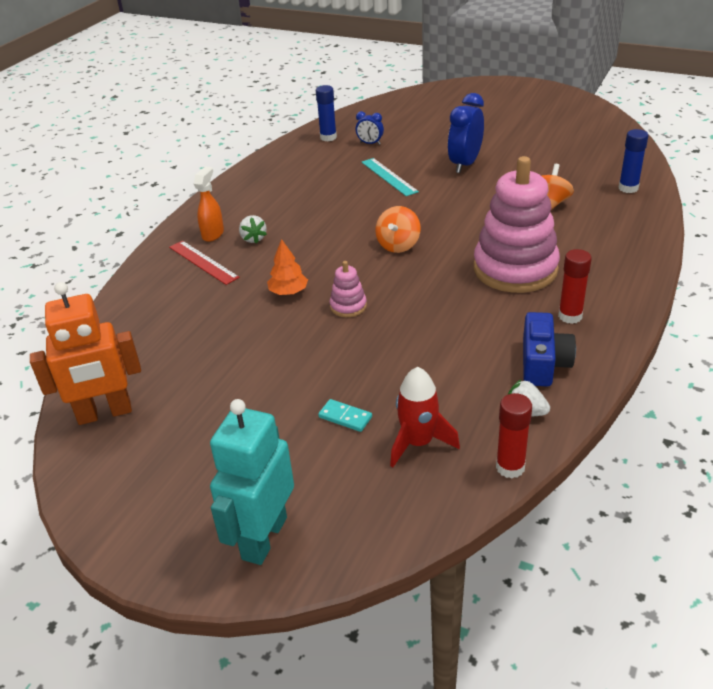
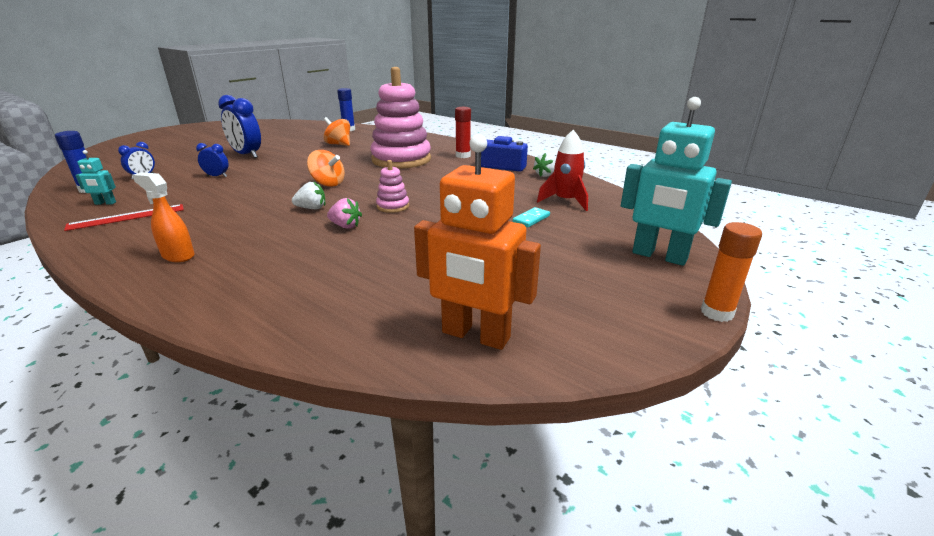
camera: 80 degrees left, 10 degrees down
orange robot [30,282,141,425] -> orange robot turned 120 degrees clockwise [414,134,541,350]
red ruler [169,241,240,285] -> red ruler moved to [64,204,184,231]
white strawberry [239,215,267,244] -> white strawberry moved to [292,181,325,209]
orange tree [267,239,308,295] -> pink strawberry [327,198,362,229]
turquoise ruler [361,158,419,196] -> blue clock [196,143,229,177]
red glue stick [496,393,532,478] -> none
none -> turquoise robot [75,150,116,205]
none -> orange glue stick [701,222,762,322]

